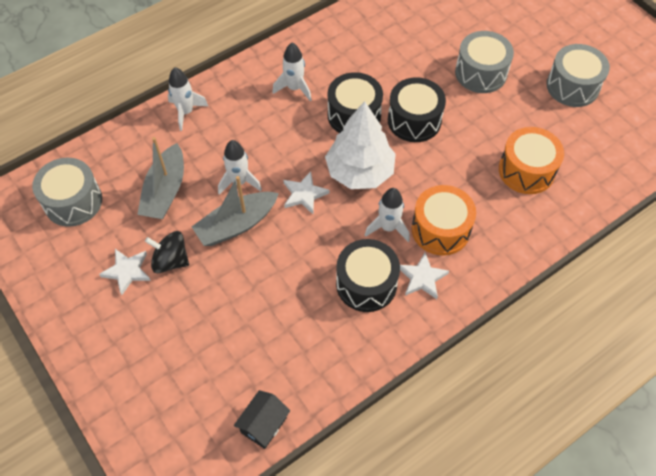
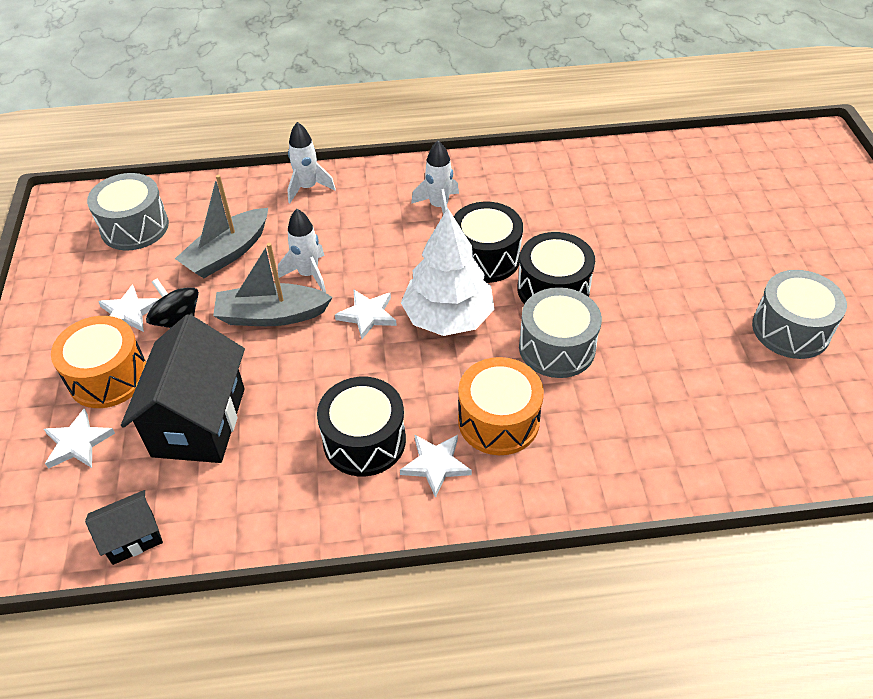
camera: 30 degrees right, 10 degrees down
white rocket [365,188,410,242] -> none
grey drum [455,31,514,93] -> grey drum moved to [519,287,602,378]
orange drum [499,127,564,194] -> orange drum moved to [51,316,146,408]
none -> white star [44,408,115,469]
none -> black house [121,314,245,463]

